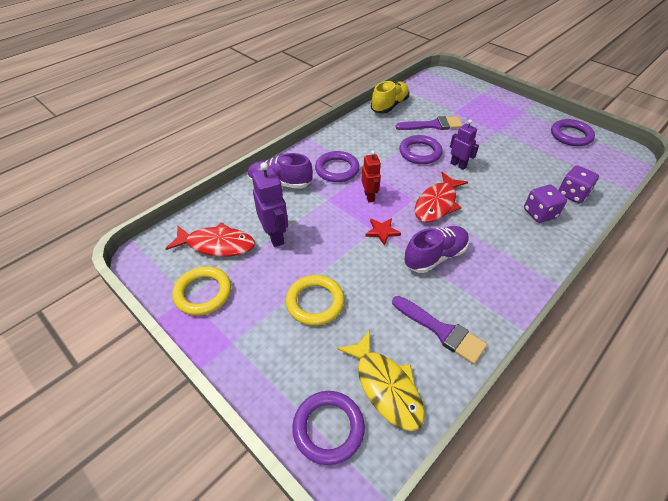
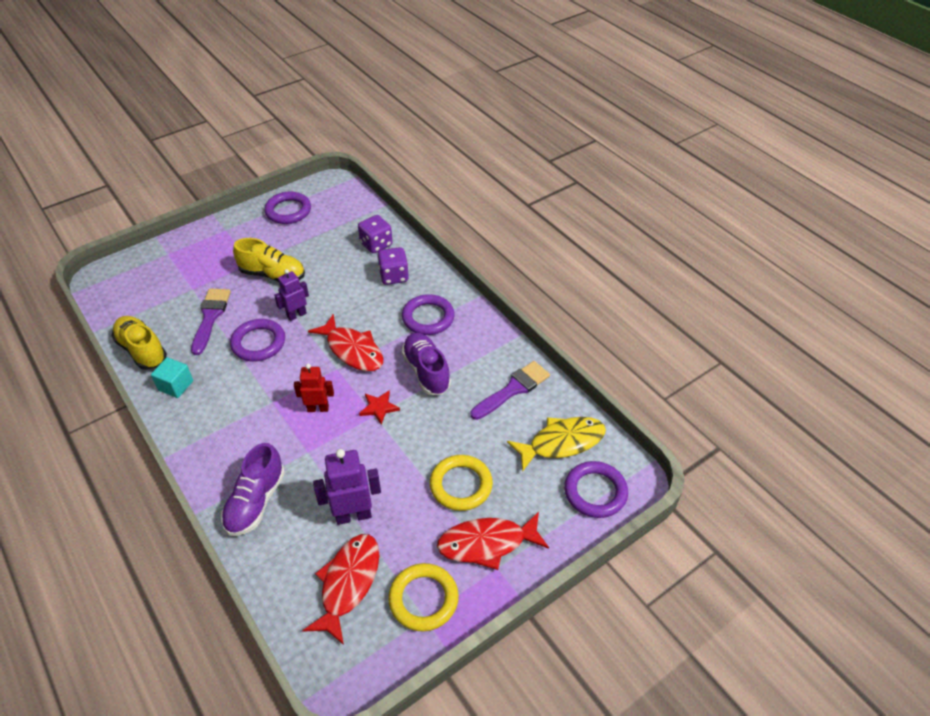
camera: 80 degrees left, 0 degrees up
purple ring [315,151,360,182] -> purple ring moved to [402,294,455,335]
none -> turquoise cube [151,357,193,398]
none -> yellow shoe [233,238,305,282]
none -> red fish [437,512,549,570]

